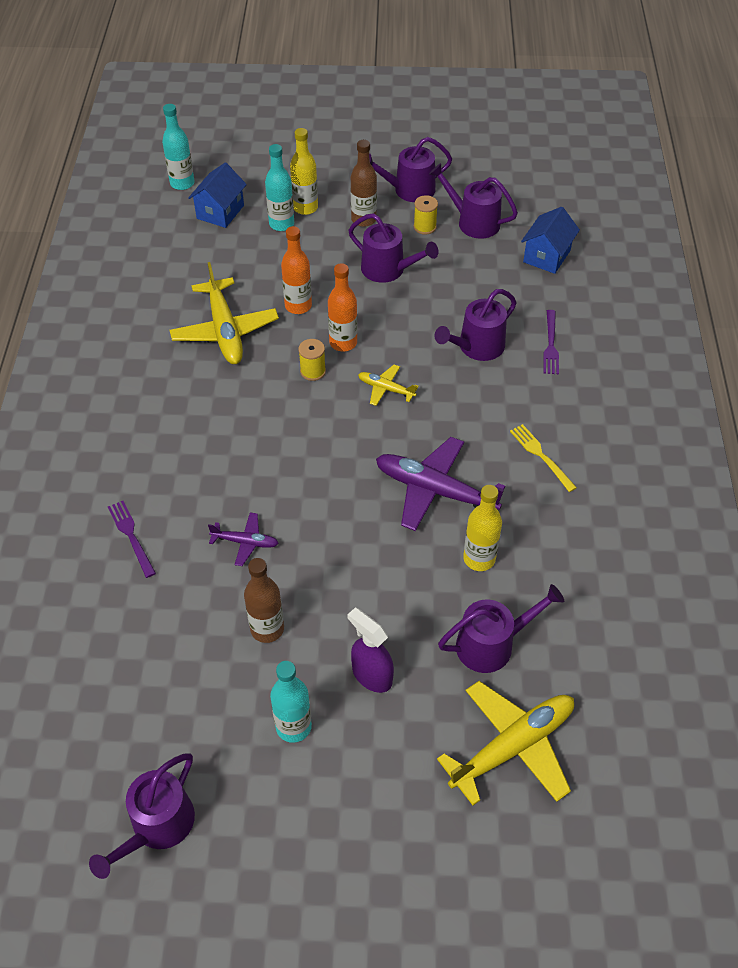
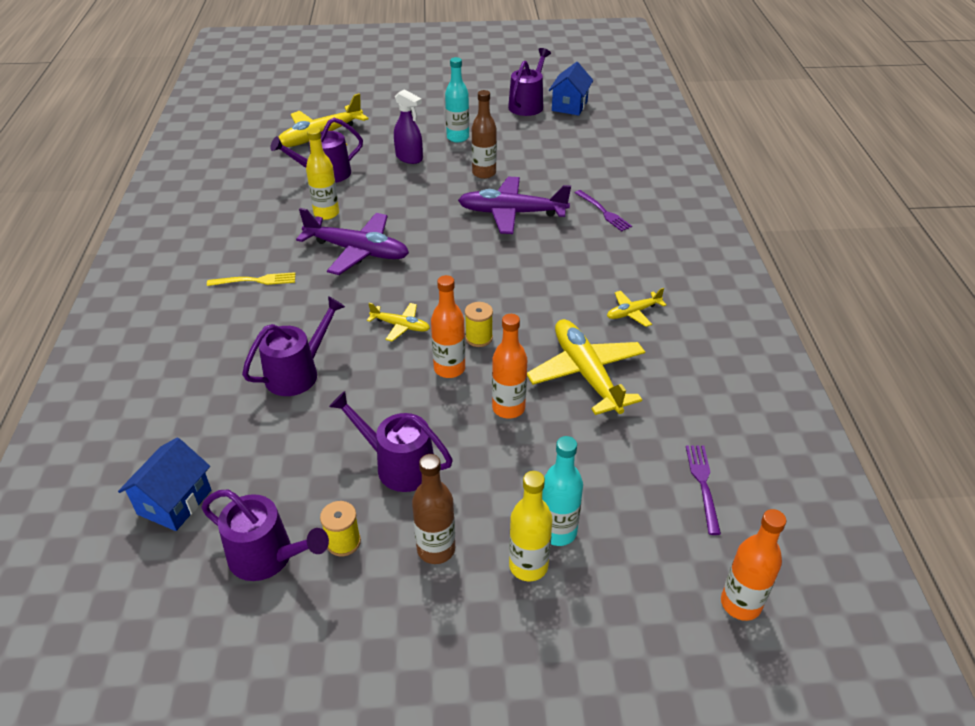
camera: 175 degrees right, 10 degrees down
turquoise bottle [162,104,195,190] -> orange bottle [721,509,786,621]
blue house [188,163,247,228] -> blue house moved to [549,62,593,115]
purple plane [208,513,279,566] -> purple plane [458,177,571,234], size x1.98
purple watering can [369,137,452,202] -> none
yellow fork [510,424,577,492] -> yellow fork turned 60 degrees counterclockwise [207,272,296,286]
purple fork [543,310,559,374] -> purple fork moved to [686,445,721,535]
none -> yellow plane [607,288,667,327]

